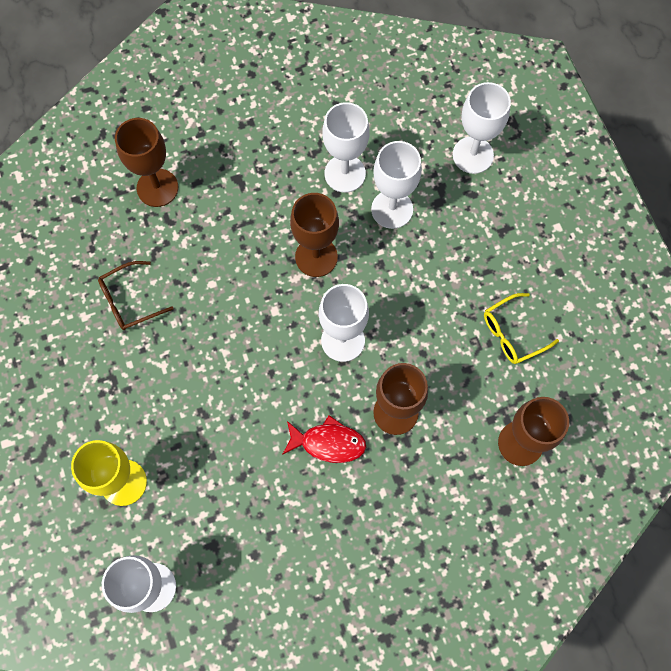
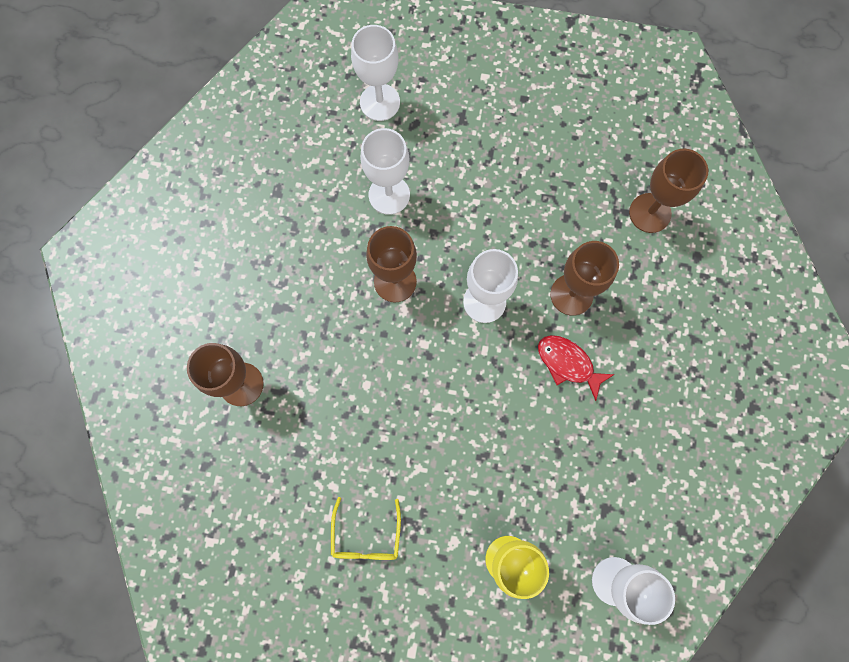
camera: 60 degrees left, 5 degrees up
brown glasses [98,261,173,330] -> none
red fish [282,415,366,463] -> red fish turned 90 degrees counterclockwise [538,335,615,401]
white goblet [322,102,370,193] -> none
yellow glasses [484,293,559,364] -> yellow glasses moved to [331,497,401,560]

